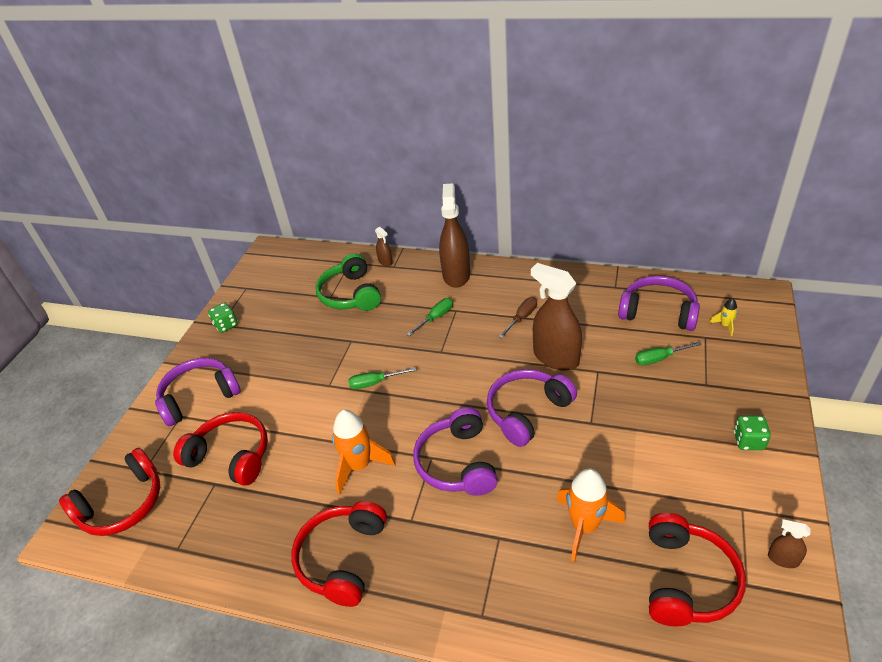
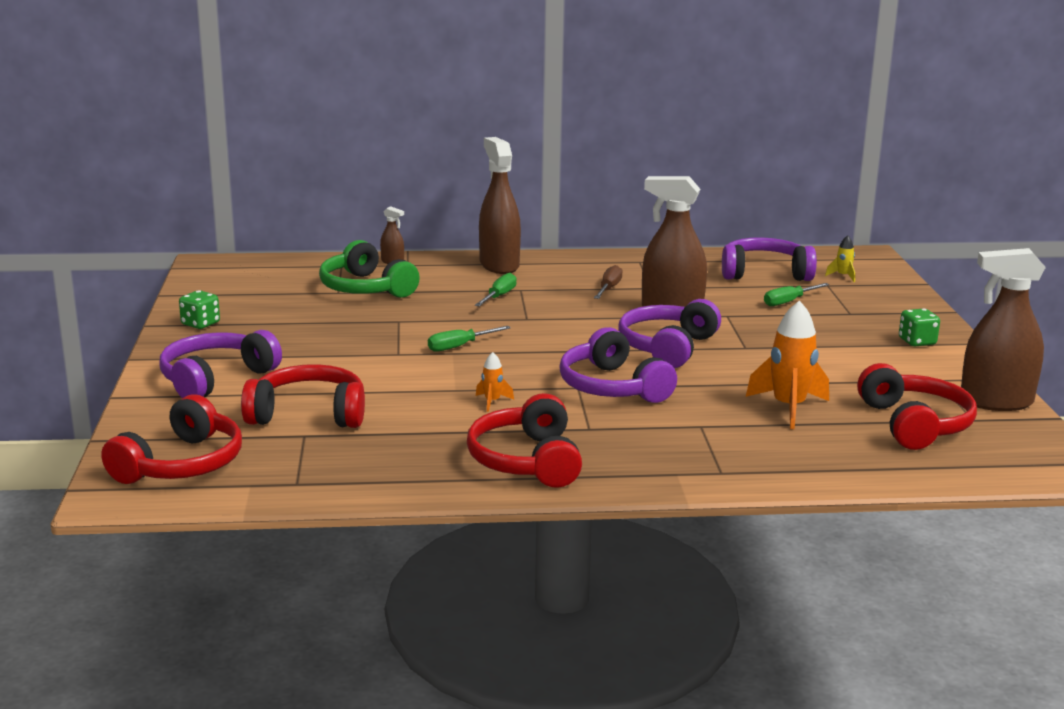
camera: 25 degrees left, 20 degrees down
orange rocket [332,410,396,494] -> orange rocket [476,352,514,412], size x0.48
brown spray bottle [768,519,810,568] -> brown spray bottle [961,248,1046,411], size x2.25

